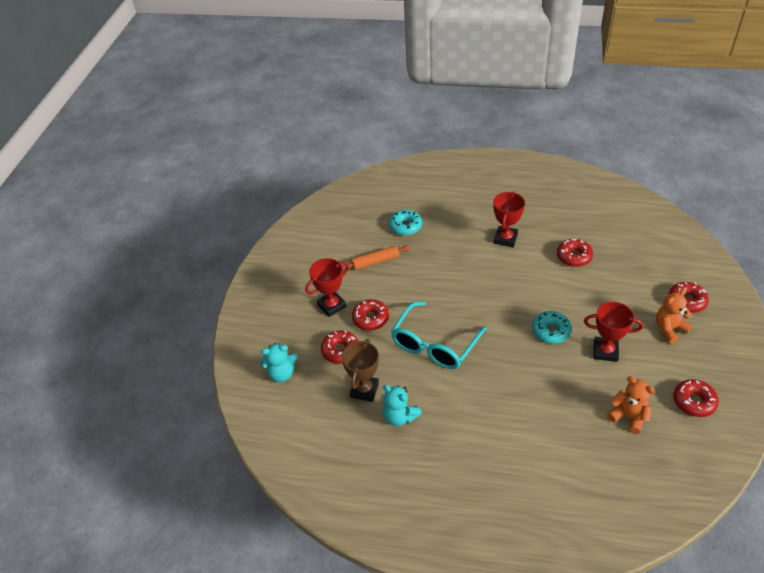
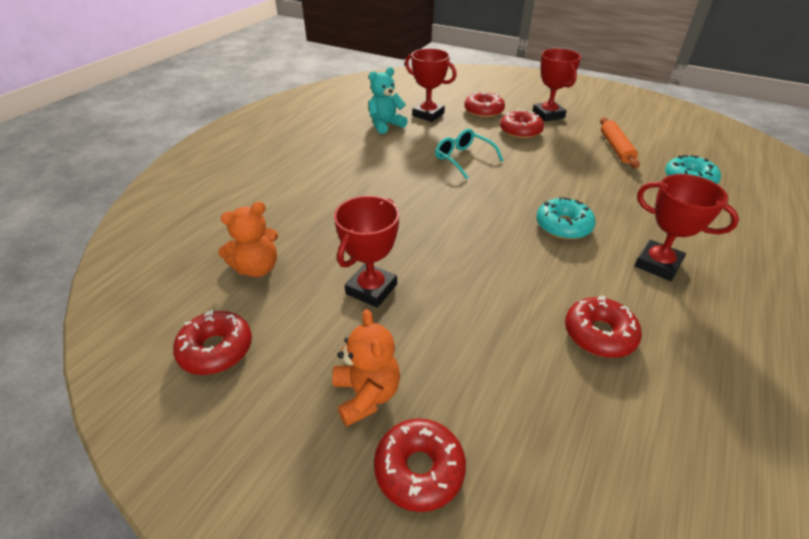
camera: 105 degrees right, 5 degrees down
turquoise teddy bear [260,343,298,382] -> none
brown trophy [341,339,379,402] -> red trophy [405,48,457,122]
turquoise glasses [391,302,487,369] -> turquoise glasses [435,129,504,179], size x0.58
turquoise donut [532,311,572,344] -> turquoise donut moved to [536,197,595,240]

